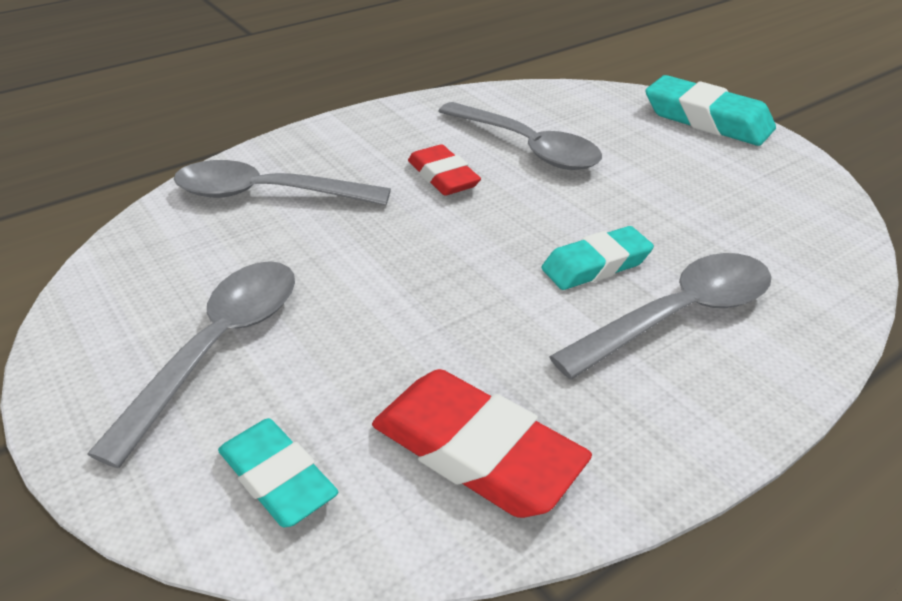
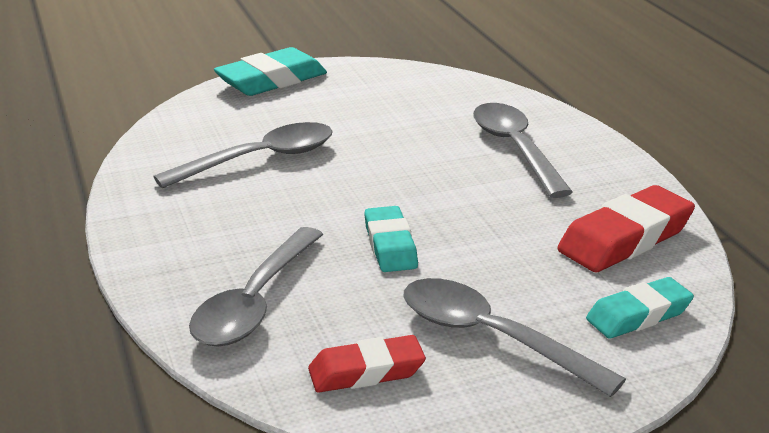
camera: 75 degrees left, 10 degrees down
red eraser [408,144,481,196] -> red eraser moved to [308,335,426,393]
turquoise eraser [542,226,654,290] -> turquoise eraser moved to [364,206,418,272]

